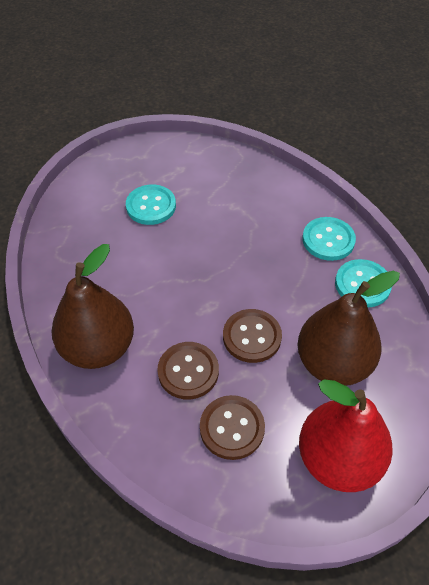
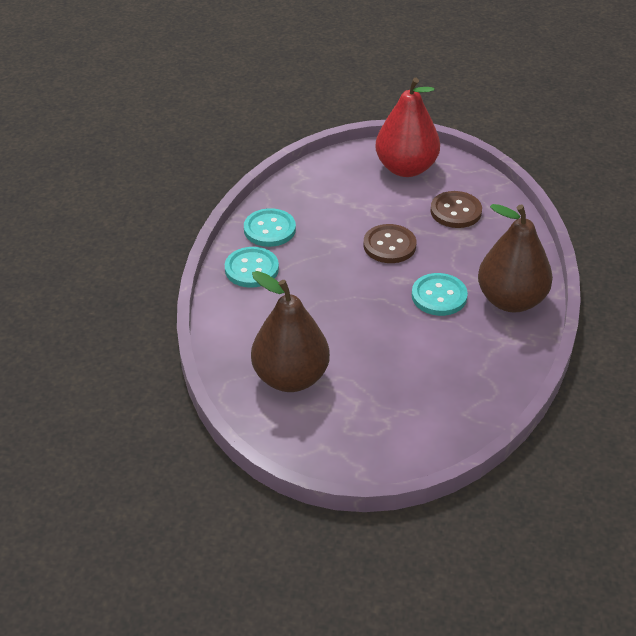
camera: 140 degrees left, 10 degrees down
turquoise button [126,184,176,225] -> turquoise button moved to [412,273,468,316]
brown button [157,342,219,399] -> none
brown pear [298,271,400,386] -> brown pear moved to [251,271,330,392]

